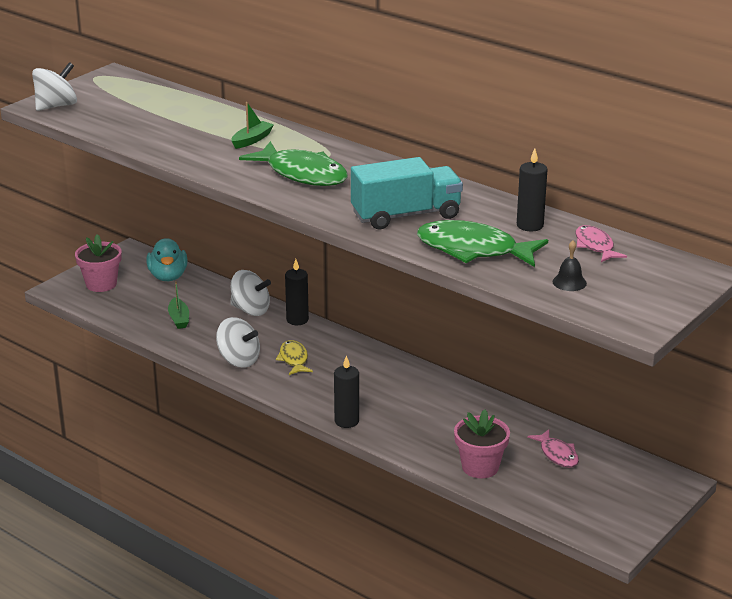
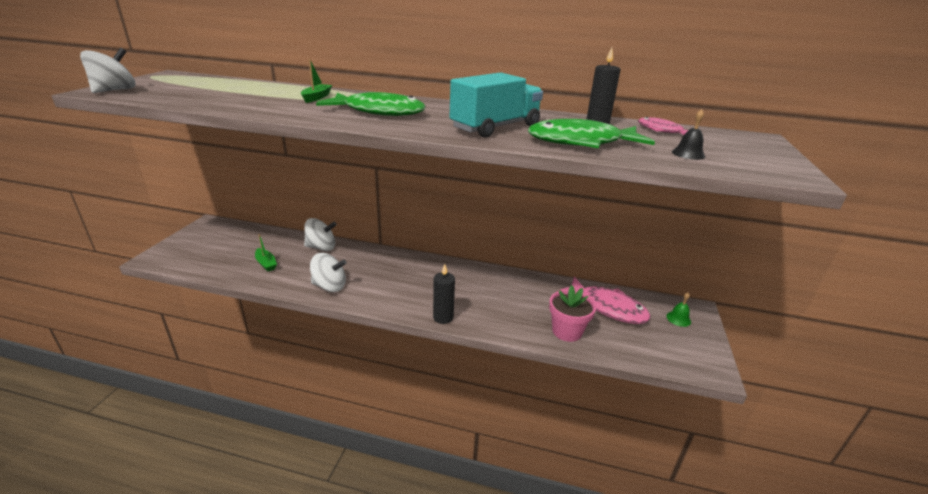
camera: 25 degrees left, 0 degrees up
pink flower pot [75,234,121,292] -> none
turquoise duck [146,238,187,281] -> none
yellow fish [276,340,313,375] -> none
black candle [285,259,309,325] -> none
pink fish [527,429,579,468] -> pink fish [557,276,651,324], size x1.83
none -> green bell [666,293,691,327]

